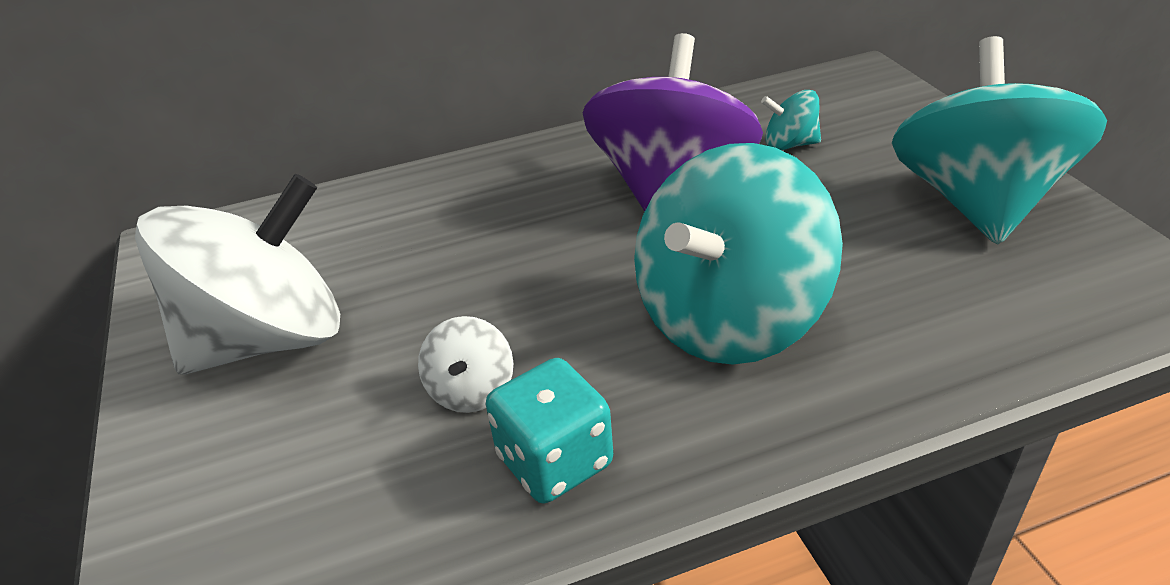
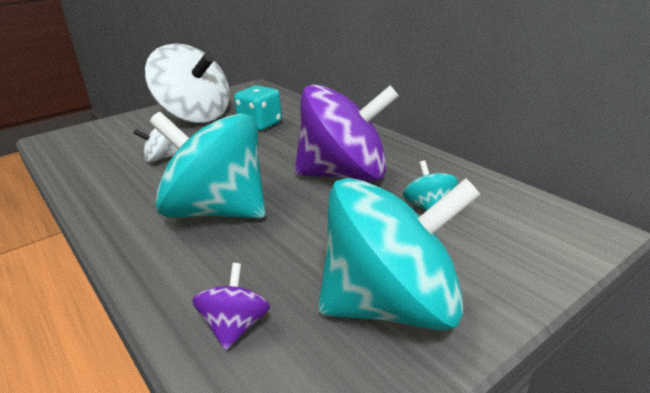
camera: 70 degrees right, 10 degrees down
turquoise dice [486,358,613,503] -> turquoise dice moved to [234,85,282,131]
none -> purple spinning top [192,263,270,350]

